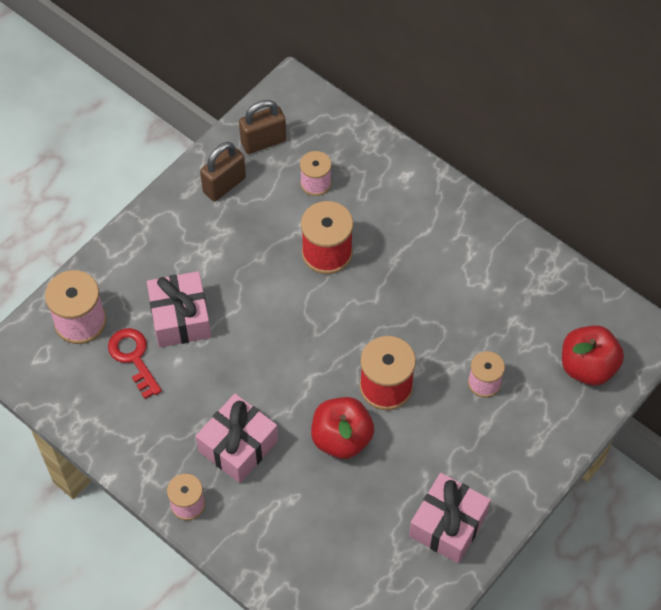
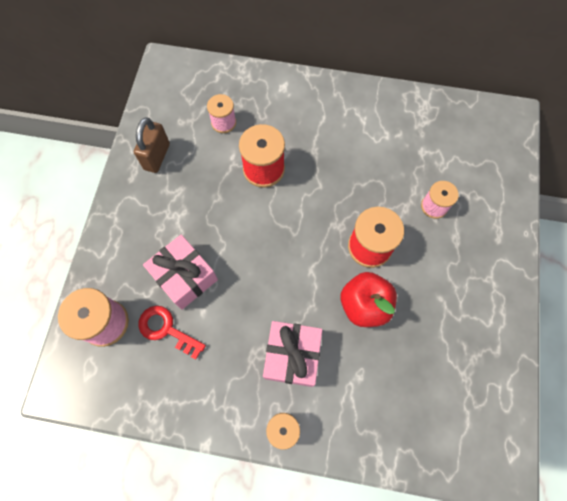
camera: 30 degrees left, 10 degrees up
brown padlock [239,100,286,154] -> none
pink gift [409,473,491,563] -> none
red apple [562,325,624,385] -> none

